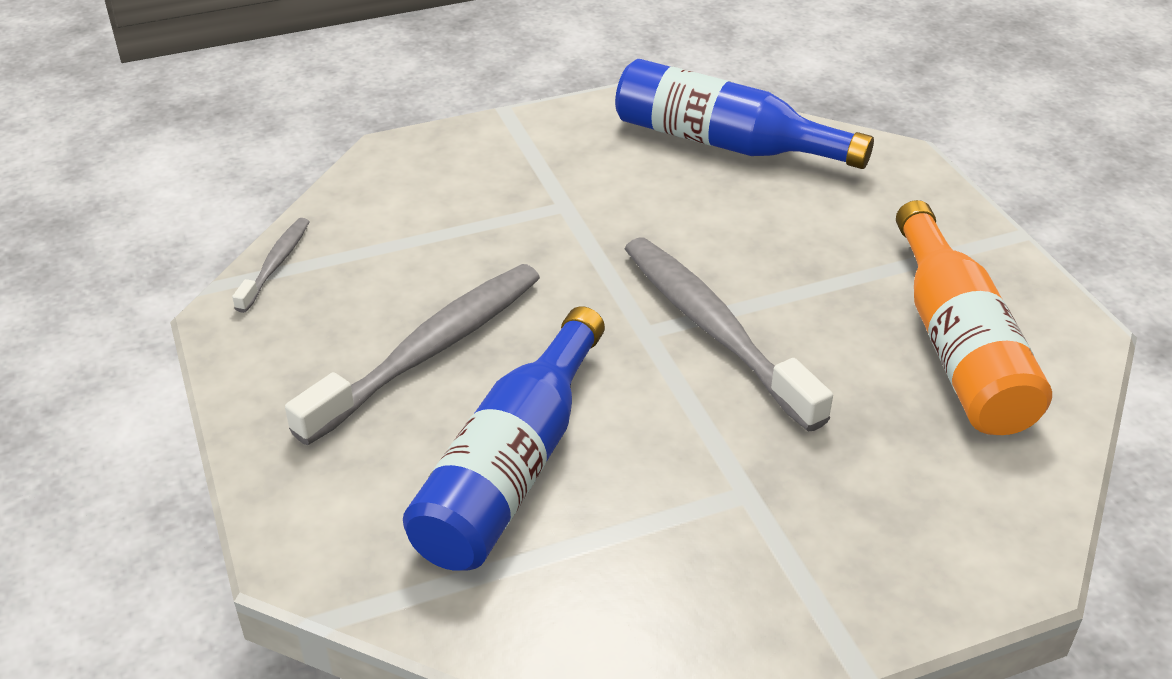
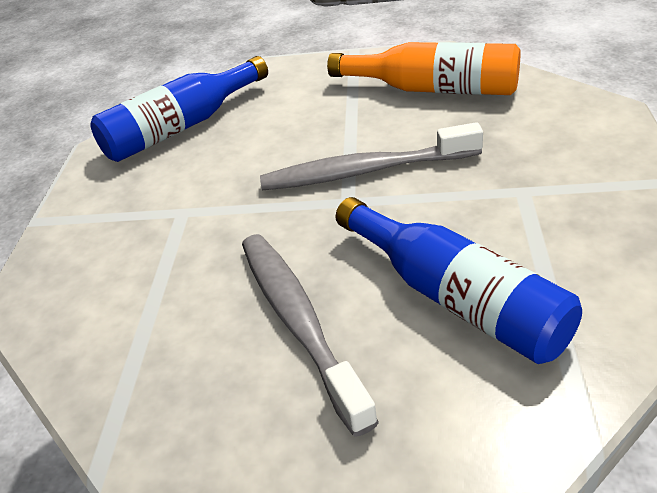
camera: 60 degrees left, 0 degrees up
grey toothbrush [232,218,309,313] -> none

